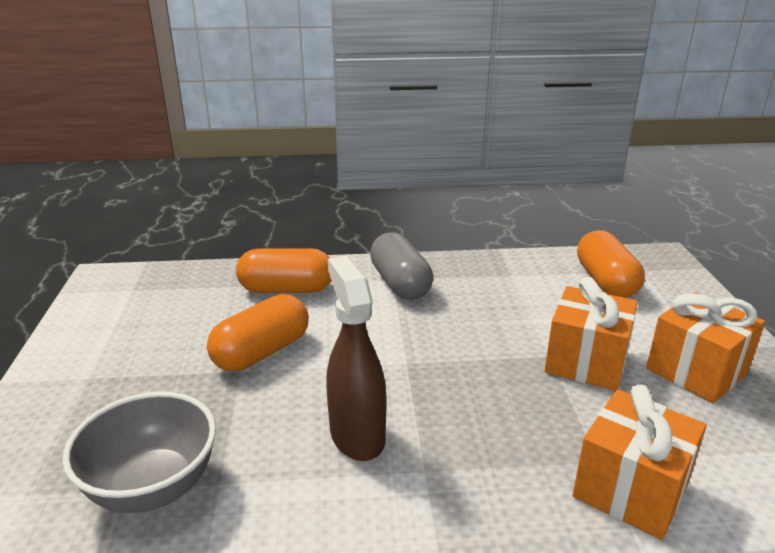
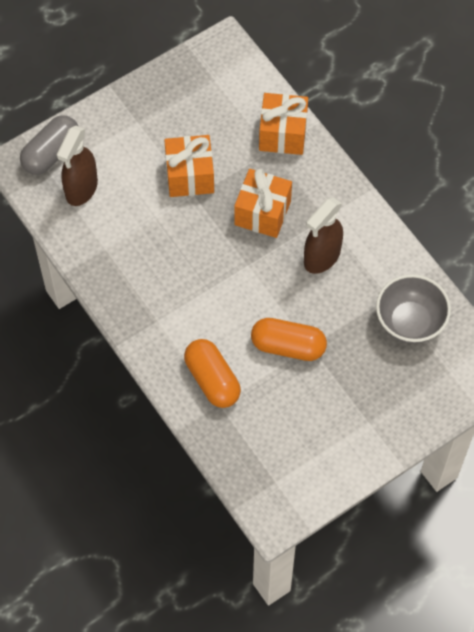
camera: 120 degrees left, 35 degrees up
grey capsule [370,233,433,300] -> grey capsule moved to [20,115,78,175]
orange capsule [577,230,645,298] -> brown spray bottle [57,125,98,206]
orange gift [646,292,765,403] -> orange gift moved to [234,169,292,238]

